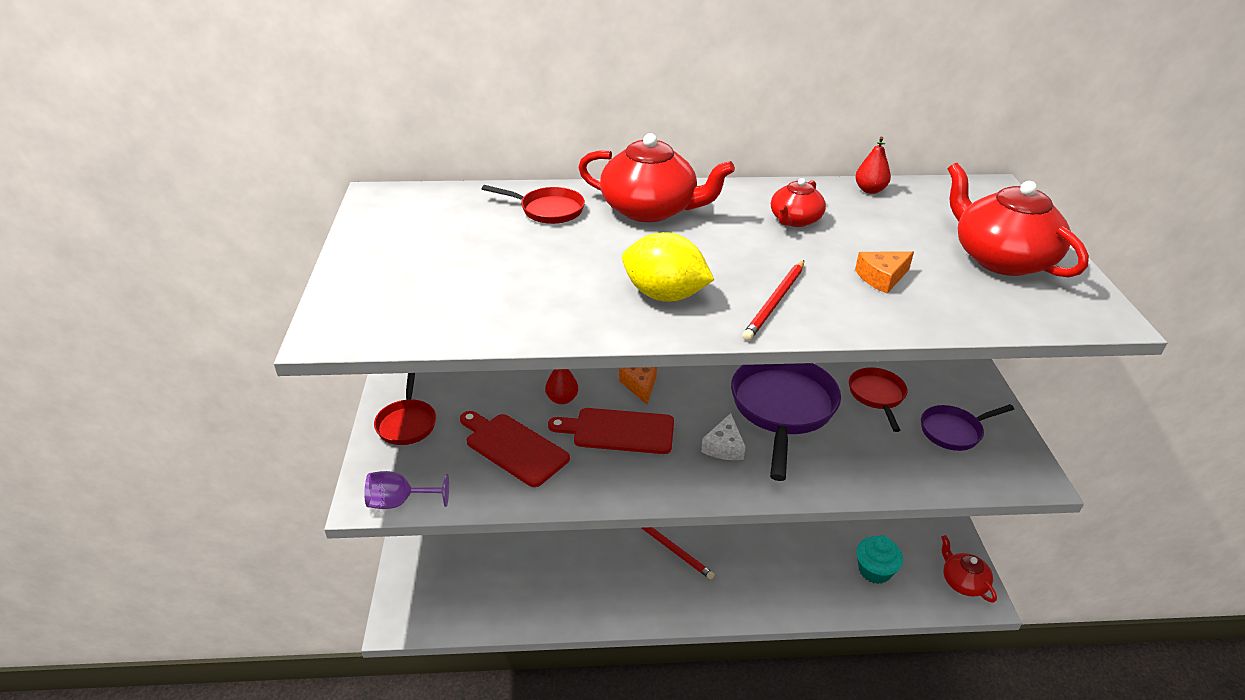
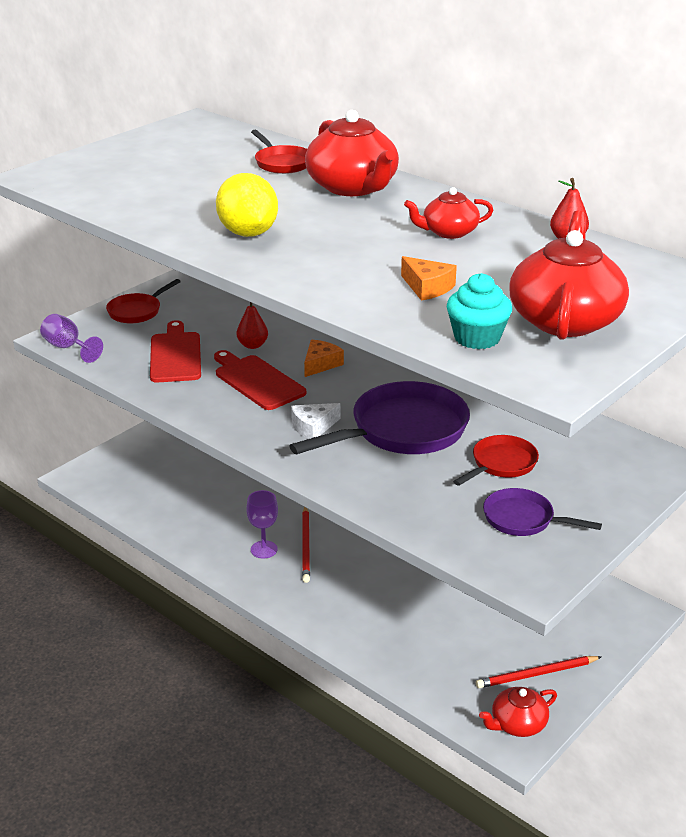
camera: 45 degrees right, 5 degrees down
red pencil [742,260,804,341] -> red pencil moved to [476,656,601,688]
orange cheese [855,251,914,294] -> orange cheese turned 150 degrees counterclockwise [401,256,457,301]
turquoise cupcake [856,535,903,584] -> turquoise cupcake moved to [447,273,512,349]
red teapot [941,535,997,603] -> red teapot turned 135 degrees counterclockwise [479,687,557,737]
none -> purple goblet [246,490,278,558]

